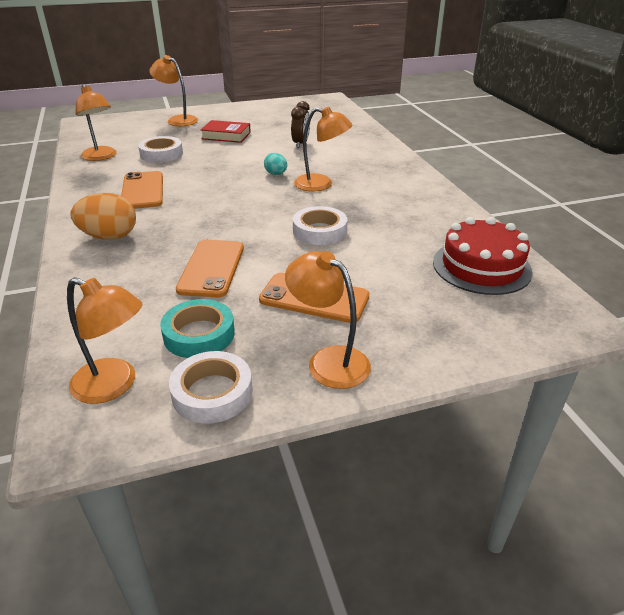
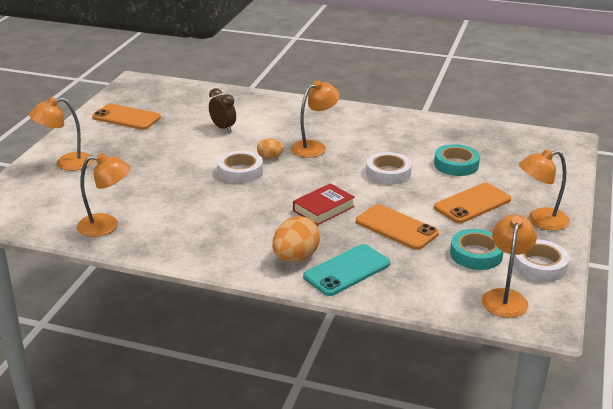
camera: 55 degrees left, 5 degrees down
orange lamp [67,277,142,404] -> orange lamp turned 45 degrees counterclockwise [482,214,537,318]
orange phone [121,171,163,209] -> orange phone moved to [92,104,161,130]
white tape [138,136,183,163] -> white tape moved to [218,151,263,183]
red book [201,120,251,143] -> red book moved to [293,183,355,225]
turquoise egg [264,153,287,175] -> orange egg [257,138,284,159]
red cake [433,217,533,295] -> none
none -> turquoise phone [303,244,390,296]
none -> turquoise tape [434,144,480,176]

